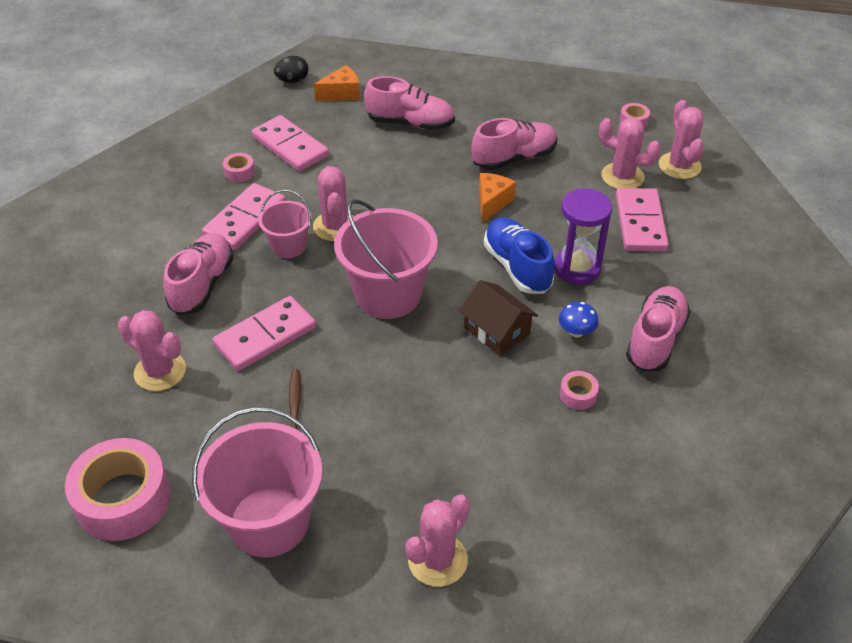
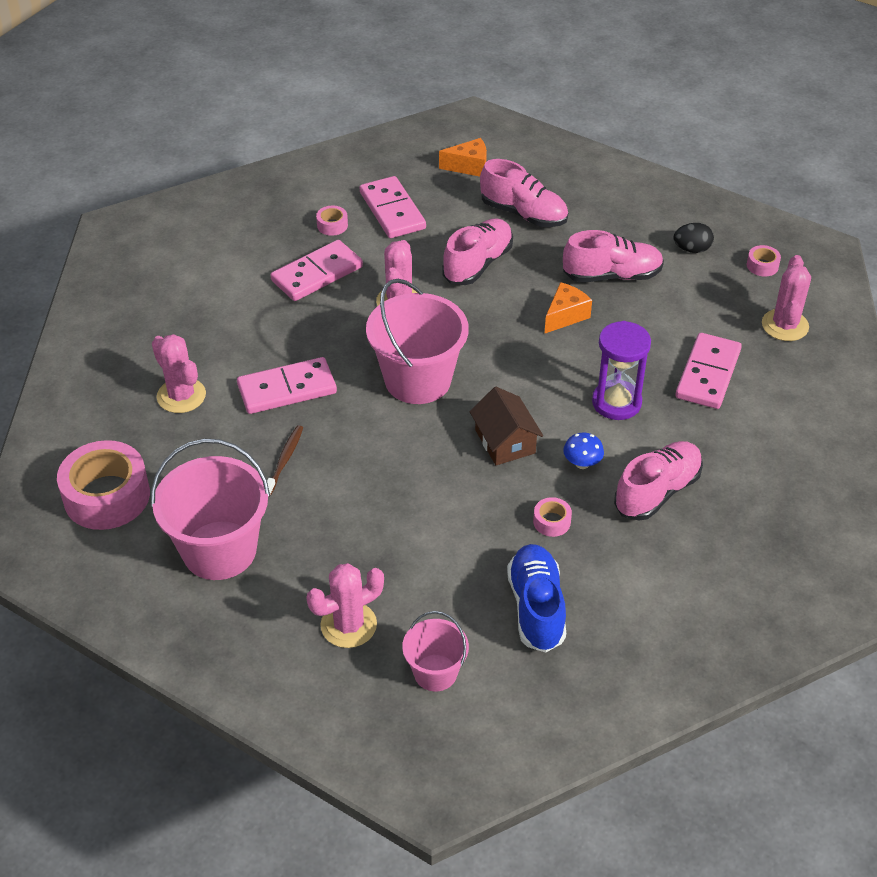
camera: 20 degrees right, 0 degrees up
pink shoe [163,233,233,315] -> pink shoe moved to [442,218,513,285]
pink bucket [258,190,312,258] -> pink bucket moved to [402,611,469,691]
black egg [274,56,309,83] -> black egg moved to [674,223,714,253]
blue shoe [484,217,555,294] -> blue shoe moved to [507,544,566,652]
pink cactus [599,118,661,189] -> none

